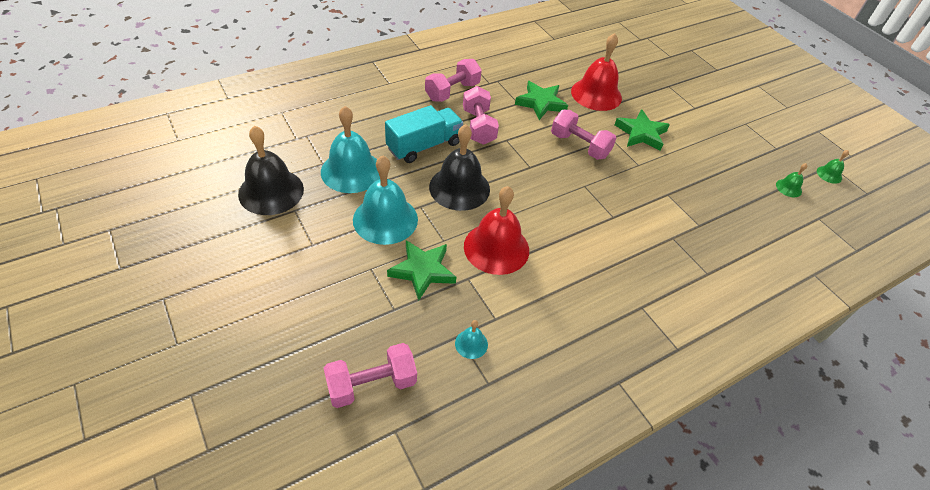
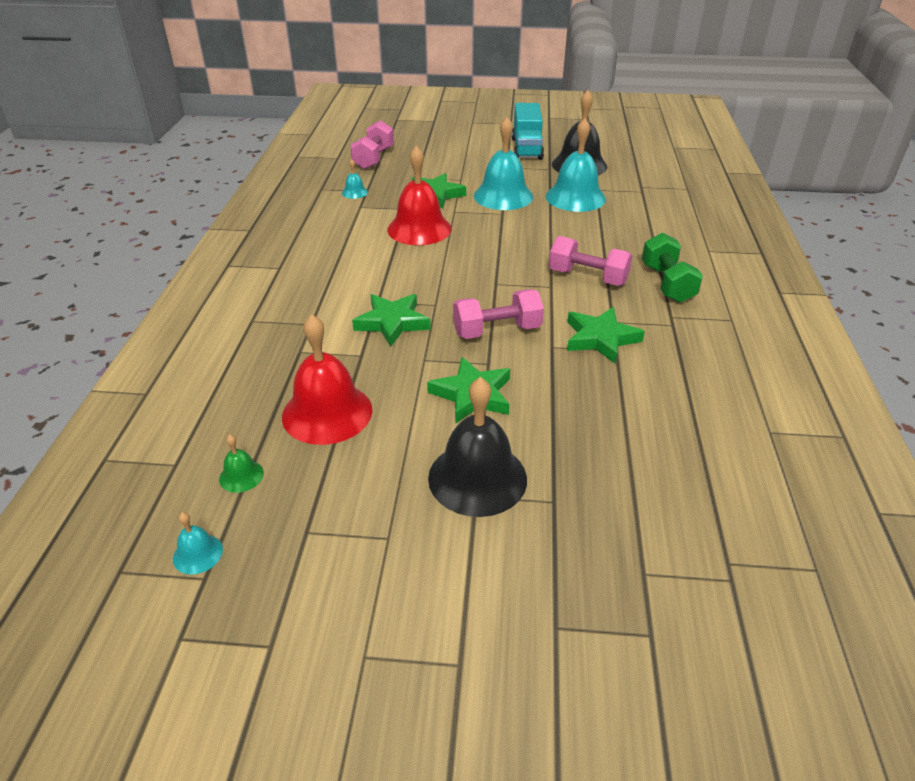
camera: 130 degrees right, 10 degrees down
turquoise truck [385,105,463,163] -> turquoise truck moved to [512,103,544,160]
pink dumbbell [425,59,482,102] -> green dumbbell [642,232,703,303]
black bell [429,124,490,211] -> black bell moved to [428,377,527,517]
red bell [571,33,622,111] -> red bell moved to [282,314,372,445]
green bell [817,150,849,184] -> turquoise bell [173,512,223,574]
none -> green star [352,294,431,347]

